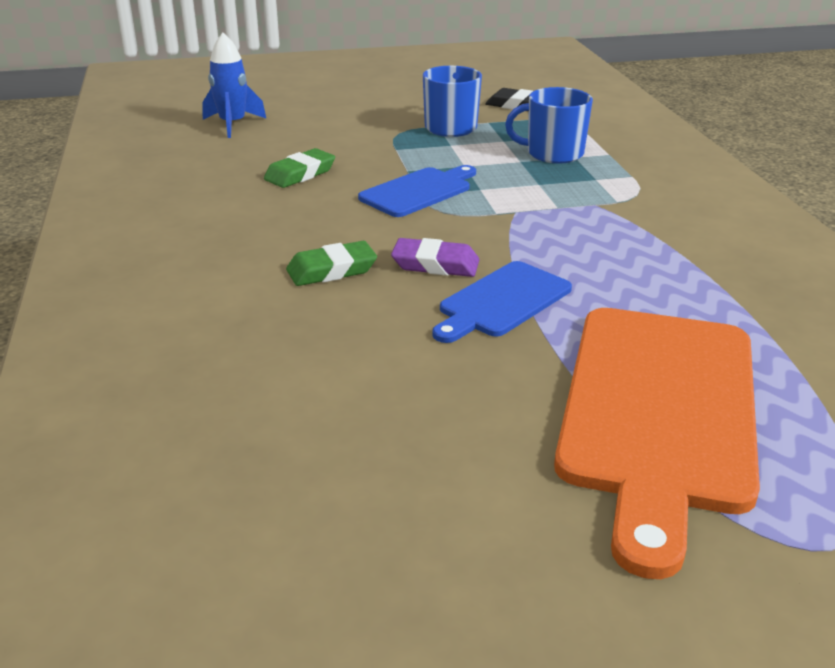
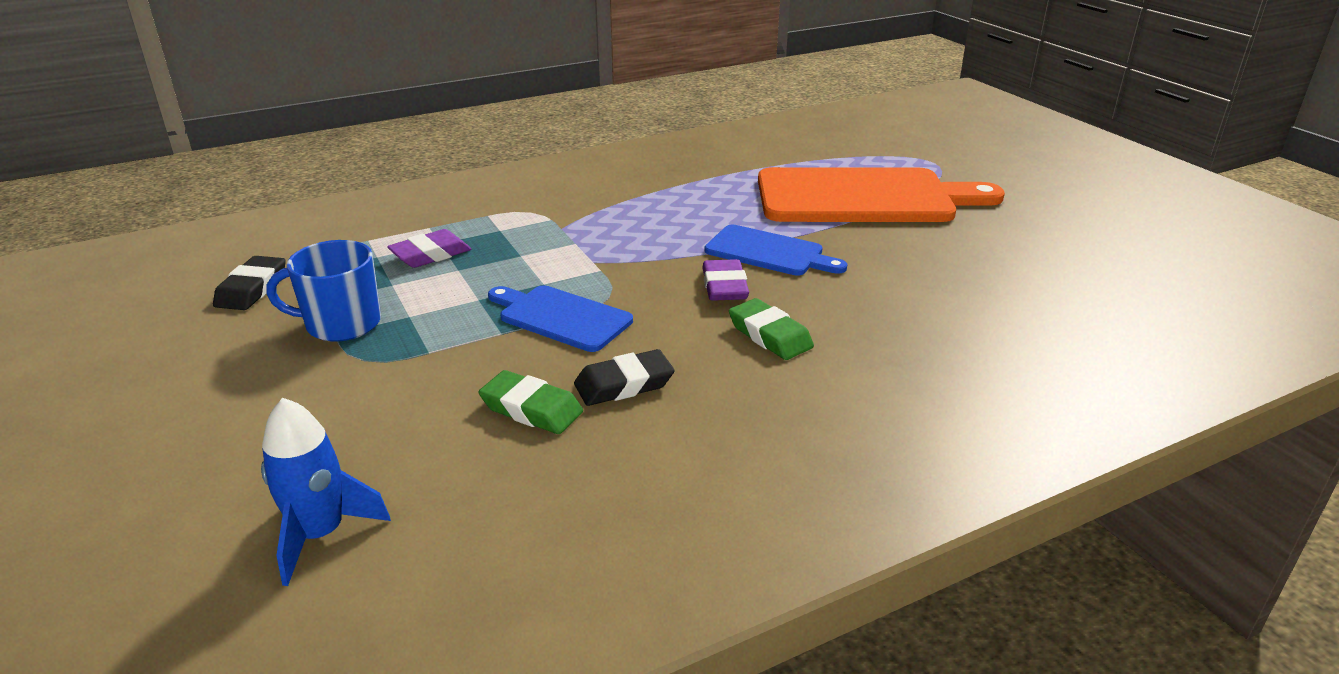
camera: 105 degrees left, 0 degrees up
blue mug [505,87,593,163] -> purple eraser [387,229,471,268]
none -> black eraser [574,349,675,406]

